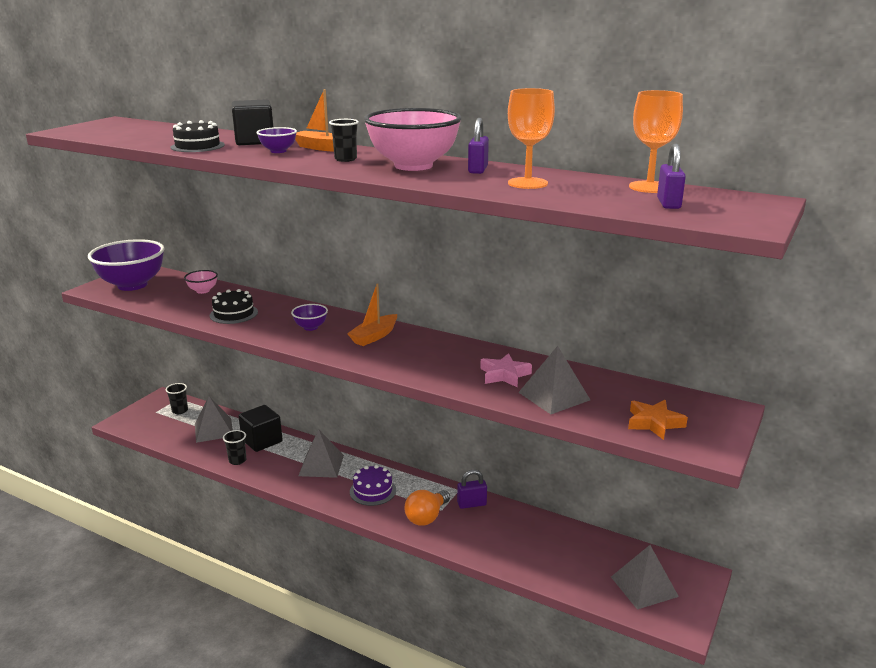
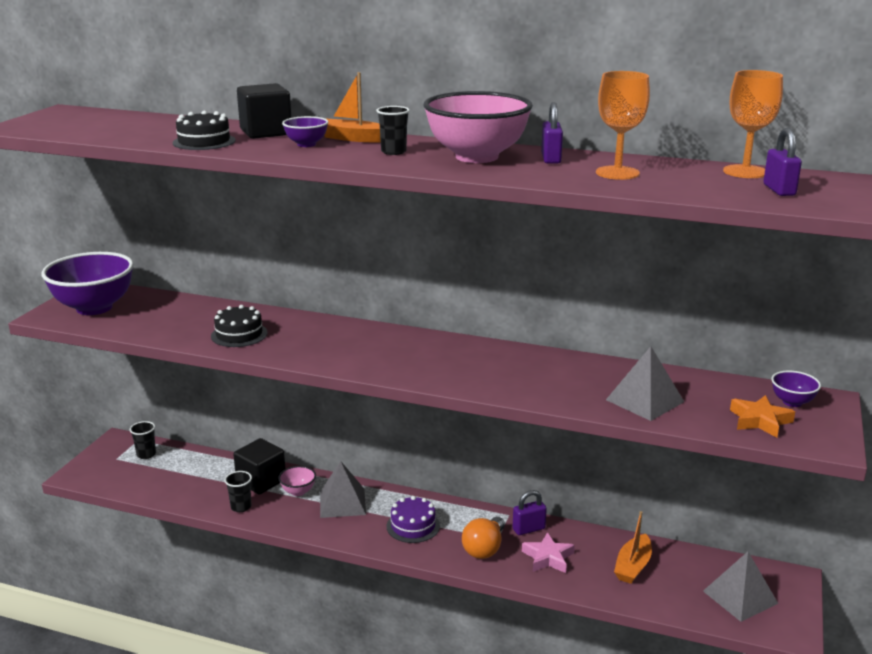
camera: 10 degrees left, 0 degrees up
pink bowl [184,270,218,294] -> pink bowl moved to [278,466,316,496]
grey pyramid [195,396,233,443] -> none
purple bowl [291,304,328,331] -> purple bowl moved to [771,371,821,407]
orange boat [347,283,397,346] -> orange boat moved to [614,511,652,584]
pink star [480,353,532,387] -> pink star moved to [522,532,575,573]

